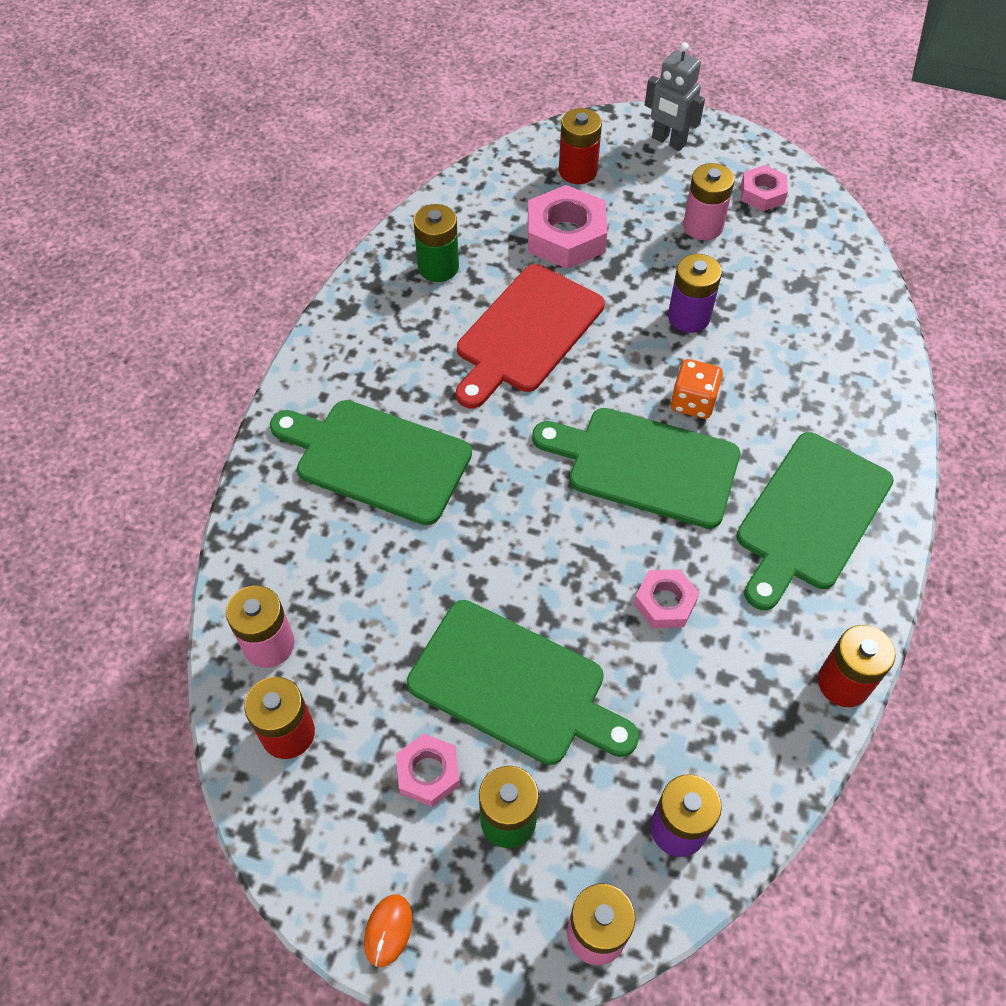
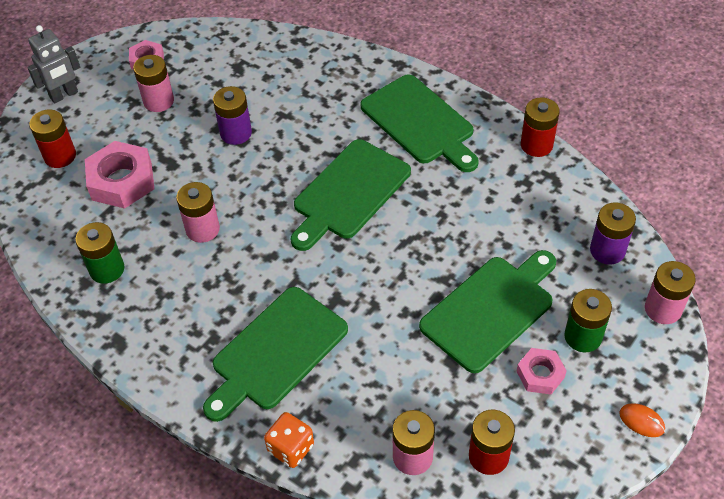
camera: 70 degrees left, 5 degrees down
red cutting board [456,264,605,408] -> pink battery [176,182,220,243]
pink nut [634,569,699,628] -> none
orange dice [671,359,723,419] -> orange dice moved to [264,412,314,468]

